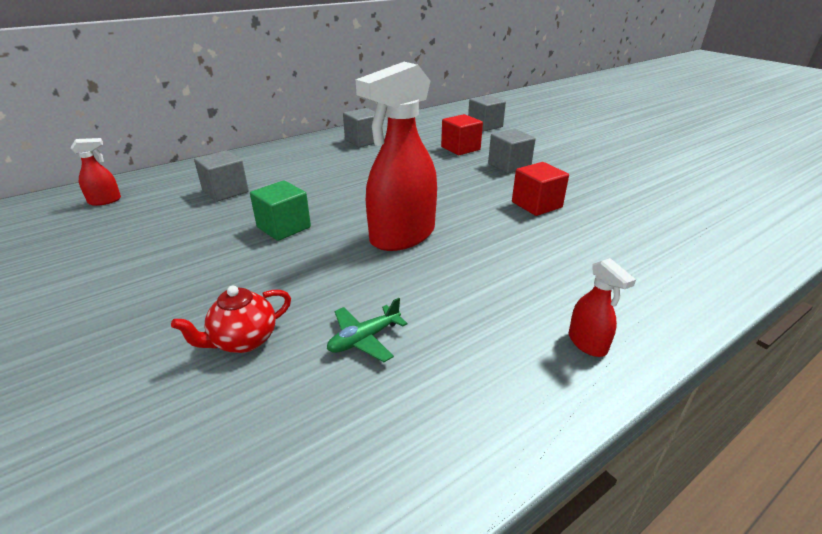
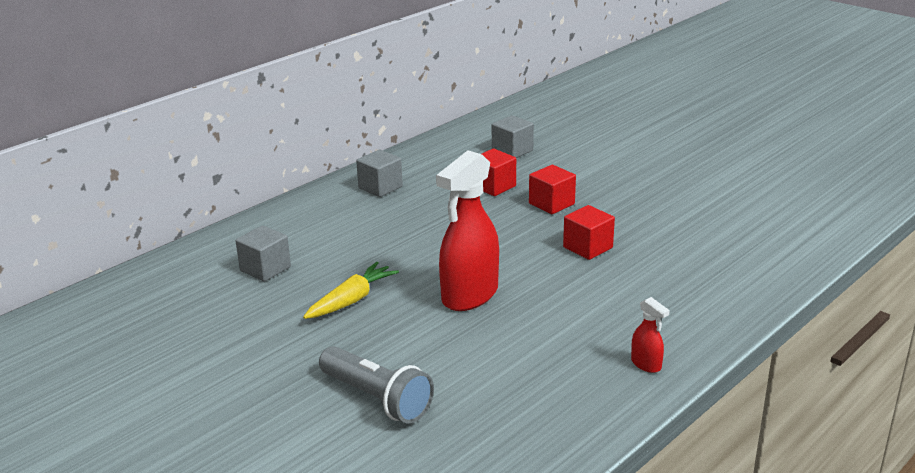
camera: 10 degrees left, 5 degrees down
red spray bottle [71,138,121,206] -> none
red teapot [171,286,291,353] -> grey flashlight [319,346,434,424]
green cube [250,180,311,241] -> yellow carrot [303,262,399,319]
green plane [327,298,407,362] -> none
grey cube [488,129,535,174] -> red cube [529,165,576,214]

